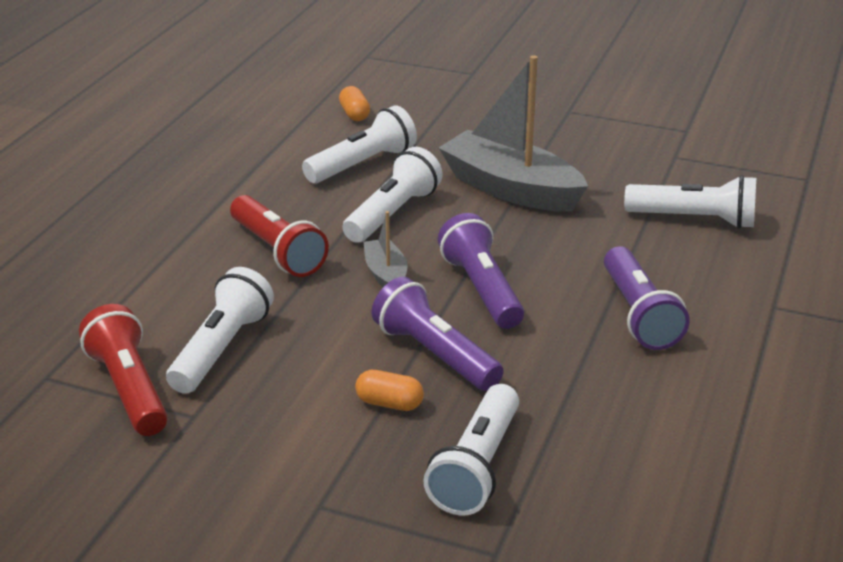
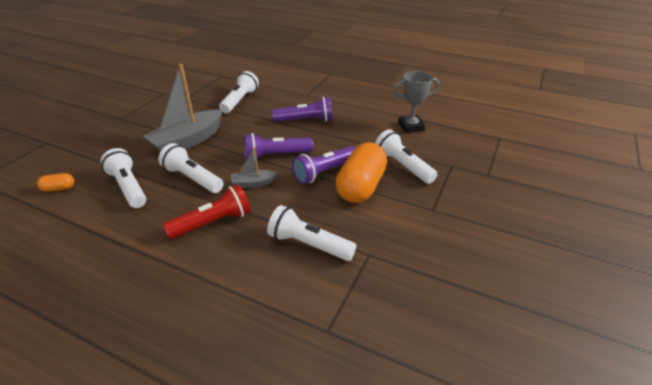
camera: 85 degrees left, 5 degrees up
red flashlight [79,304,168,436] -> none
orange capsule [355,370,424,411] -> orange capsule [336,143,387,203], size x2.33
white flashlight [423,384,519,516] -> white flashlight turned 150 degrees counterclockwise [375,129,437,184]
none -> grey trophy [393,71,439,133]

